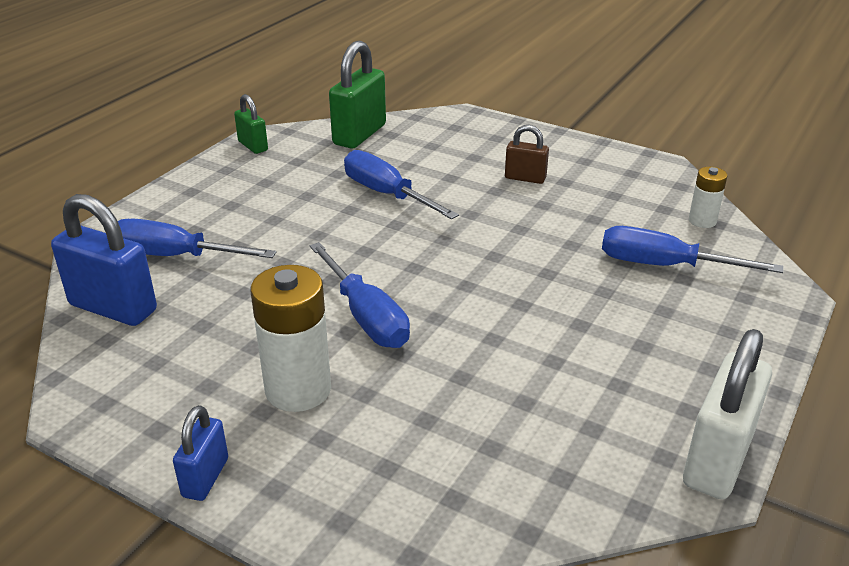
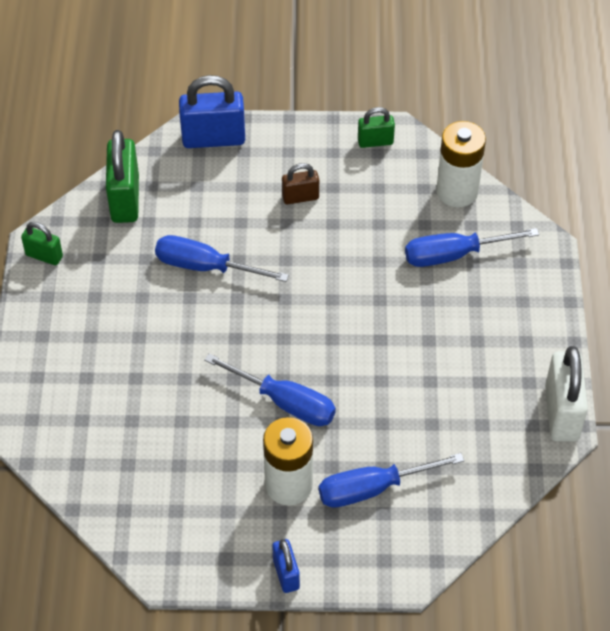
camera: 30 degrees left, 20 degrees up
blue padlock [51,194,157,326] -> blue padlock moved to [179,75,245,148]
blue screwdriver [118,218,276,258] -> blue screwdriver moved to [319,453,464,508]
white battery [689,167,727,228] -> white battery [436,121,486,207], size x1.86
none -> green padlock [358,107,395,148]

